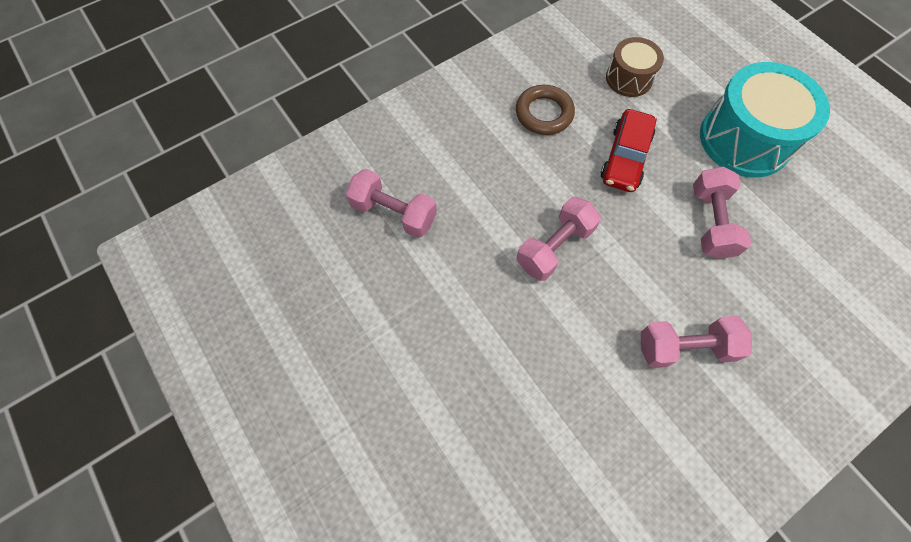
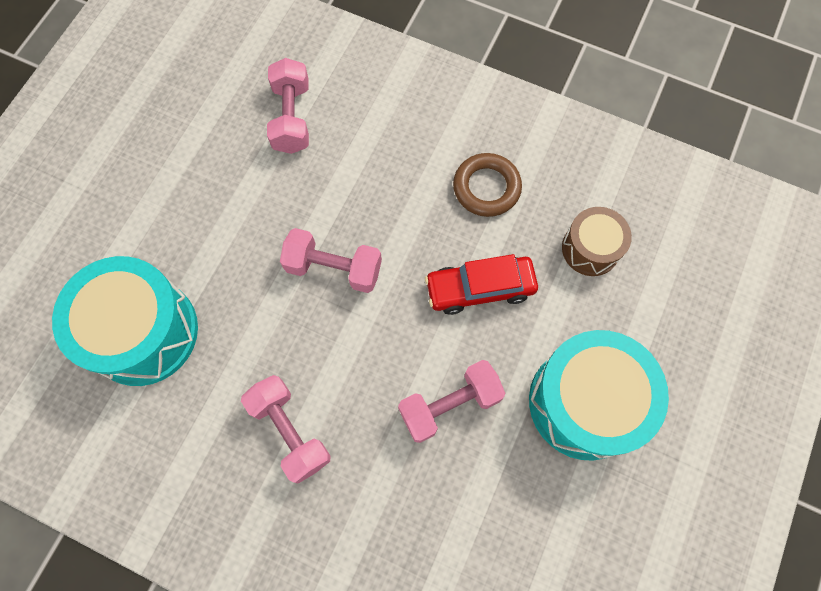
camera: 60 degrees right, 5 degrees up
none -> turquoise drum [52,256,198,386]

